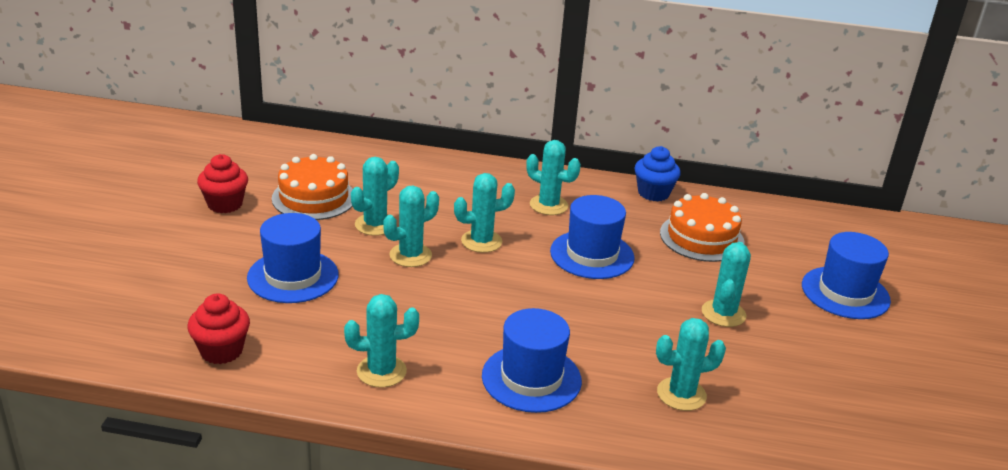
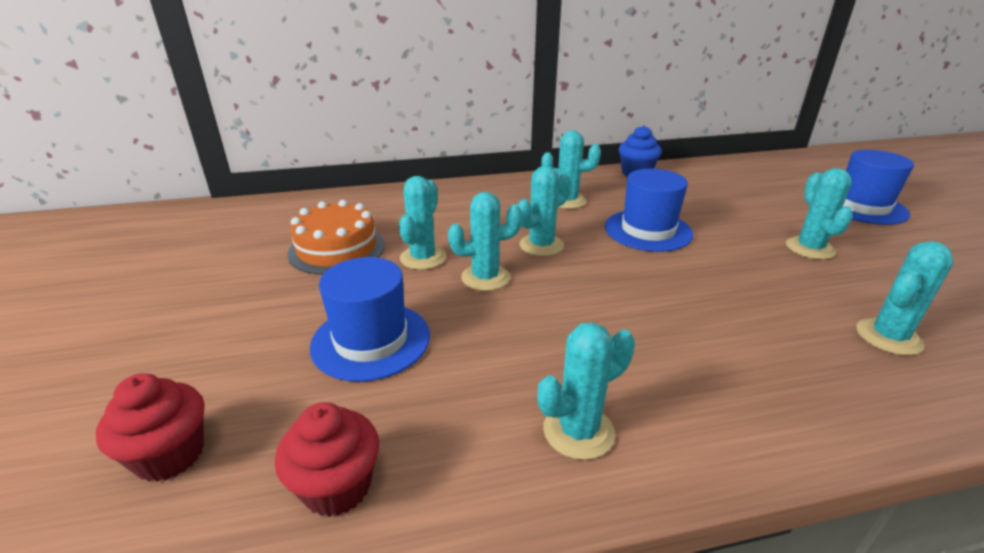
camera: 20 degrees left, 0 degrees up
red cupcake [197,154,248,213] -> red cupcake moved to [96,373,204,482]
turquoise cactus [383,185,439,267] -> turquoise cactus turned 45 degrees clockwise [448,192,522,291]
blue hat [482,308,582,413] -> none
orange cake [660,193,745,262] -> none

